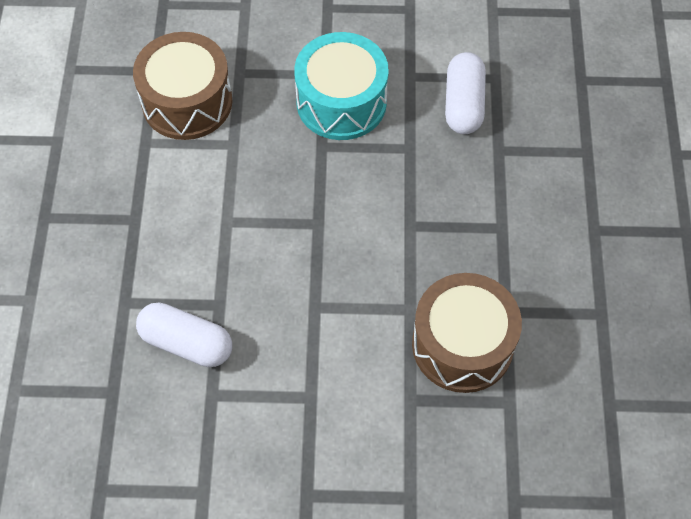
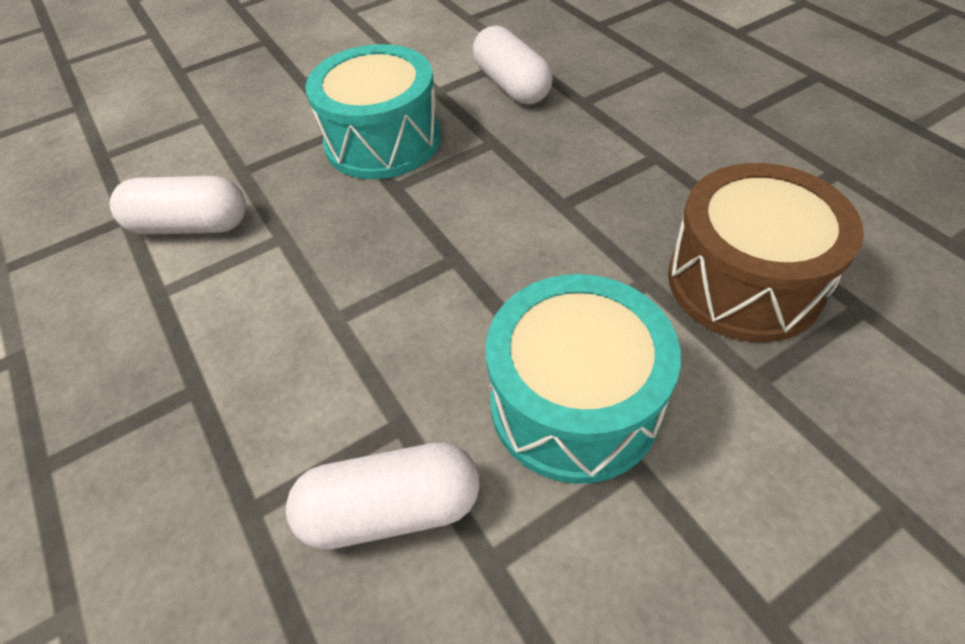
camera: 30 degrees left, 10 degrees down
brown drum [133,32,232,140] -> white capsule [110,176,246,234]
none -> turquoise drum [486,274,681,484]

